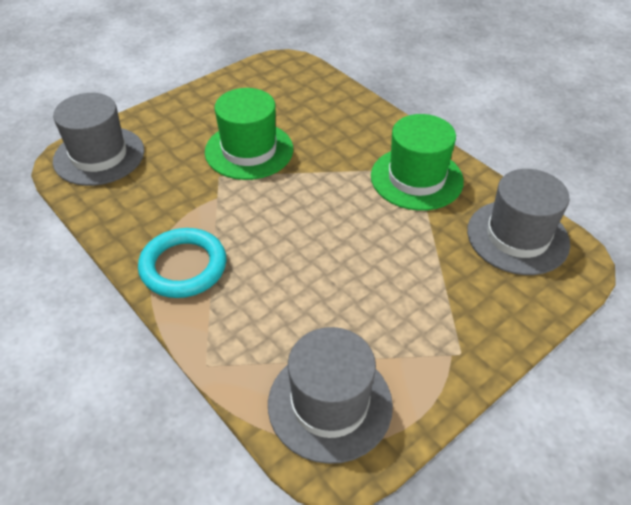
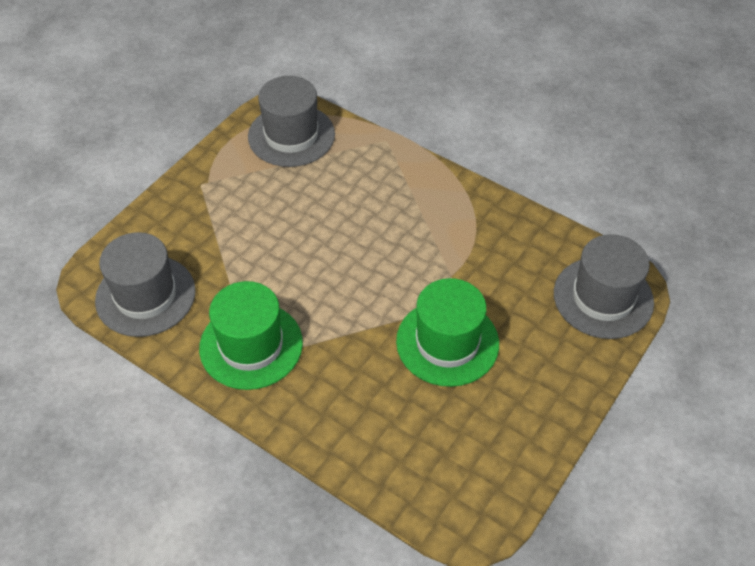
camera: 165 degrees right, 5 degrees up
turquoise ring [138,228,226,298] -> none

